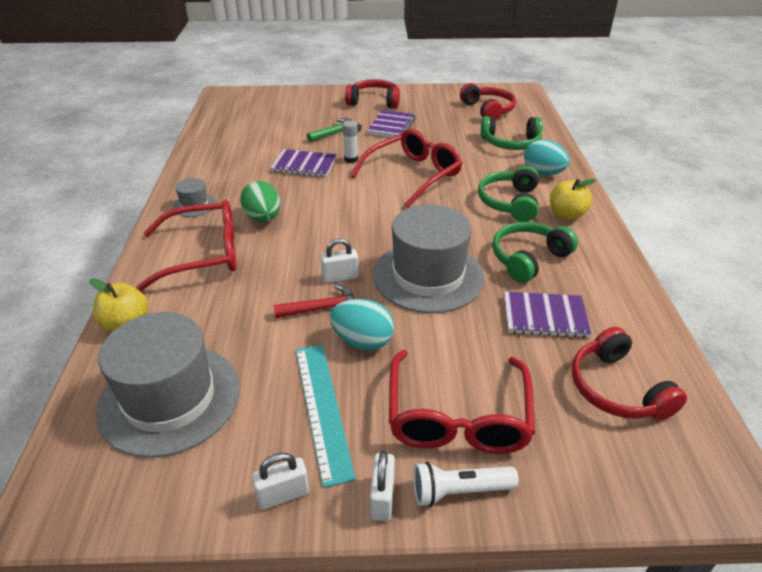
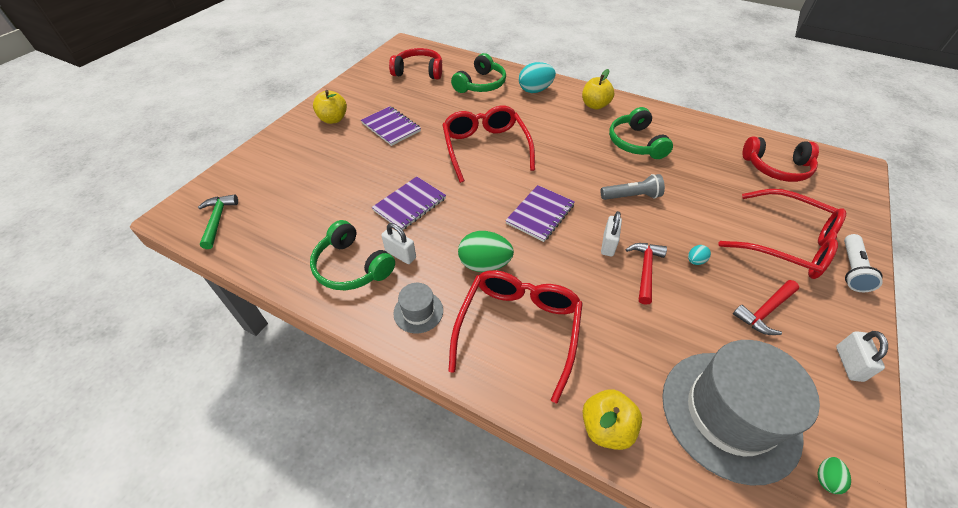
camera: 60 degrees left, 10 degrees up
turquoise ruler [296,345,356,488] -> red hammer [733,280,799,335]
green hammer [307,118,362,142] -> green hammer moved to [198,194,238,249]
turquoise egg [330,299,394,350] -> turquoise egg [688,245,711,265], size x0.47
white glue stick [343,120,358,163] -> none
red headphones [345,79,400,108] -> yellow apple [313,90,347,124]
white padlock [370,451,395,521] -> white padlock moved to [381,223,416,264]
grey hat [373,204,484,313] -> grey flashlight [600,174,665,200]
green headphones [478,166,539,222] -> green headphones moved to [310,220,395,290]
purple notebook [504,291,592,338] -> purple notebook moved to [505,185,575,242]
none -> green egg [817,457,851,494]

